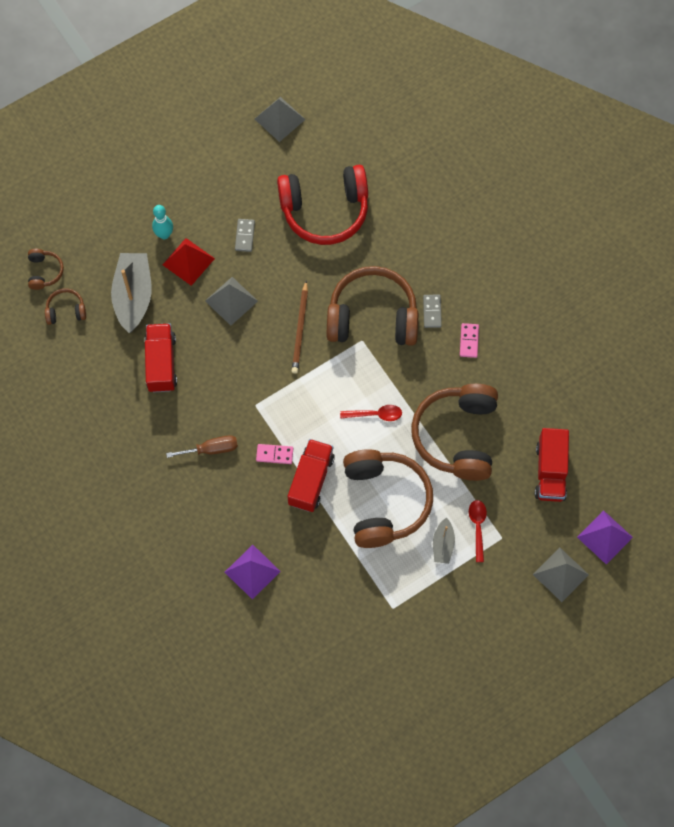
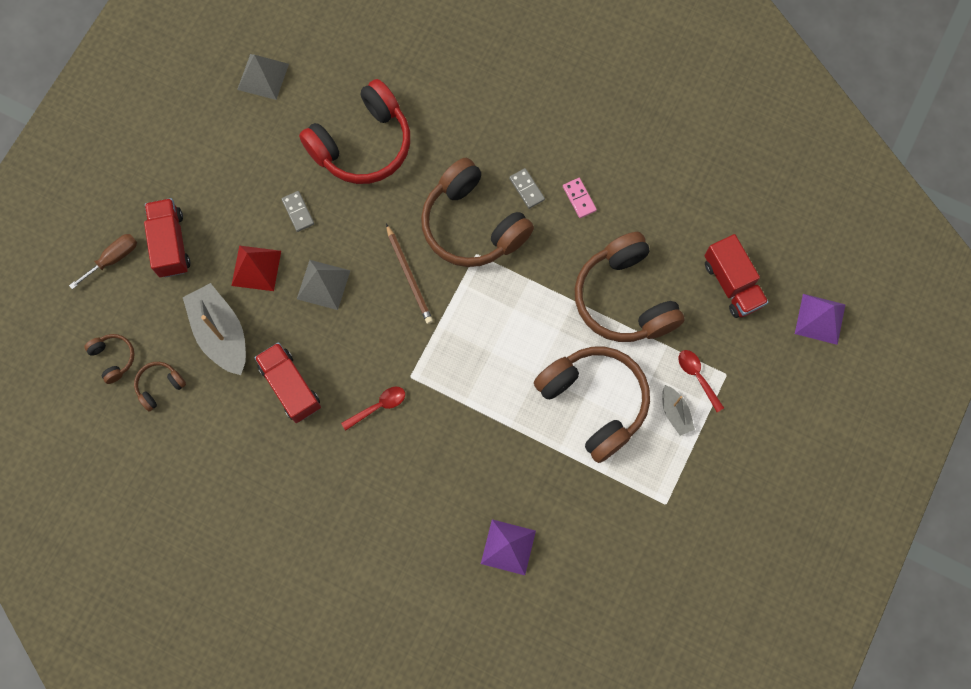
camera: 30 degrees left, 5 degrees up
turquoise bowling pin [152,205,173,239] -> none
brown screwdriver [166,435,238,458] -> brown screwdriver moved to [69,234,137,289]
pink domino [256,444,293,464] -> none
red truck [288,439,335,512] -> red truck moved to [144,198,190,278]
brown headphones [327,266,418,346] -> brown headphones turned 105 degrees counterclockwise [421,158,534,267]
red spoon [340,405,402,421] -> red spoon moved to [341,387,405,431]
grey pyramid [533,548,589,602] -> none

